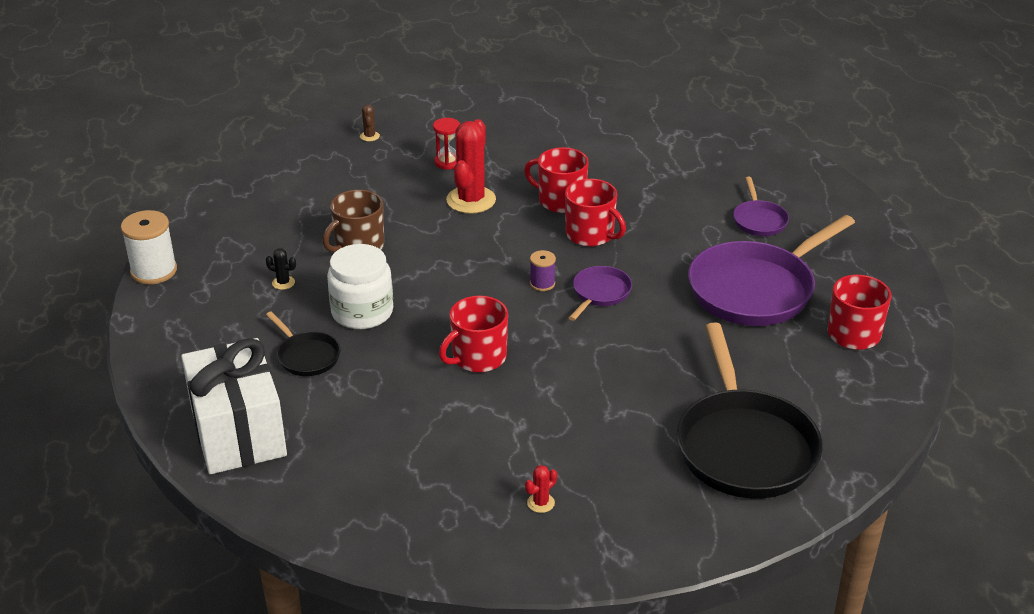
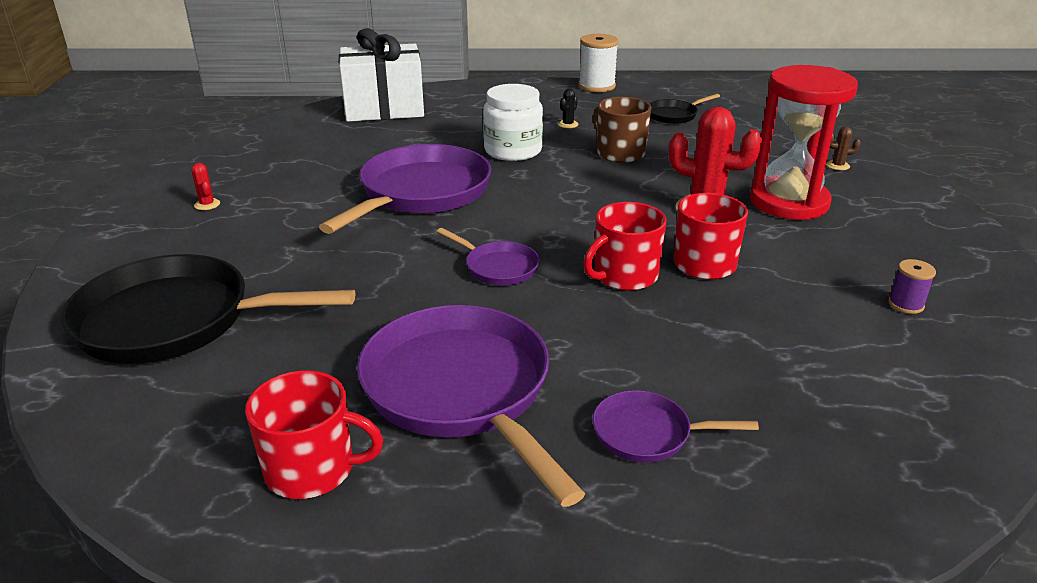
camera: 100 degrees right, 5 degrees down
black pan [266,311,340,376] -> black pan moved to [649,94,720,124]
red hourglass [433,118,460,170] -> red hourglass [750,65,858,220], size x2.37
red mug [439,296,508,372] -> purple pan [319,144,491,234]
purple spool [530,250,556,291] -> purple spool moved to [888,259,936,314]

